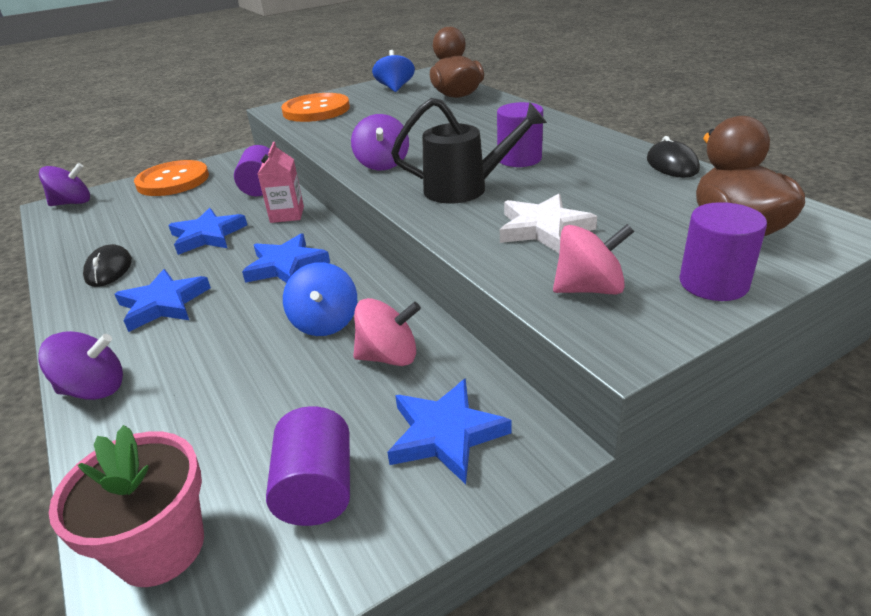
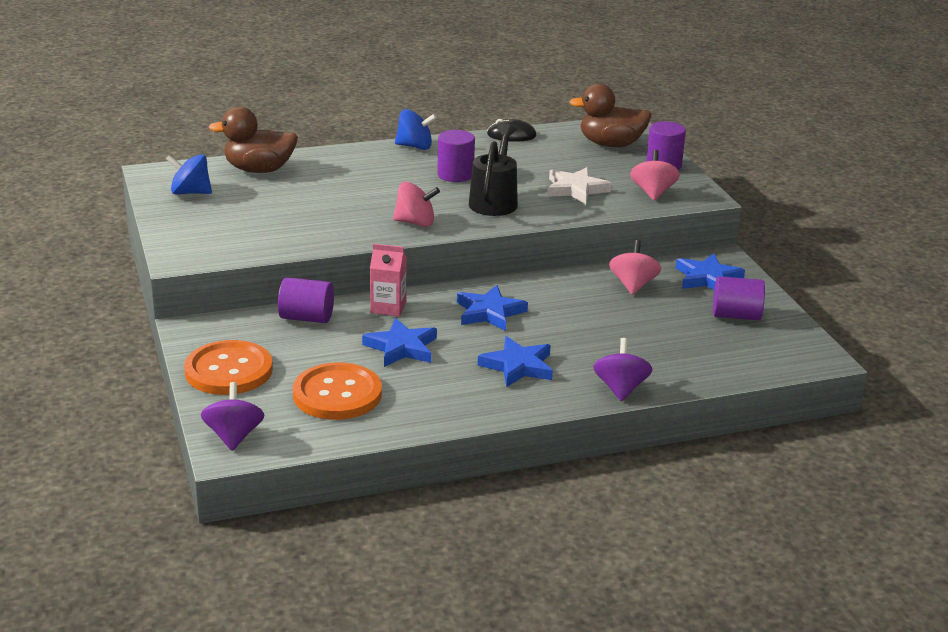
camera: 80 degrees left, 5 degrees down
pink flower pot [49,425,204,587] -> none
black mouse [83,244,132,287] -> none
orange button [281,93,350,122] -> orange button moved to [293,362,382,420]
blue spinning top [283,262,357,336] -> blue spinning top moved to [395,109,437,150]
purple spinning top [351,114,409,170] -> pink spinning top [393,182,440,227]

